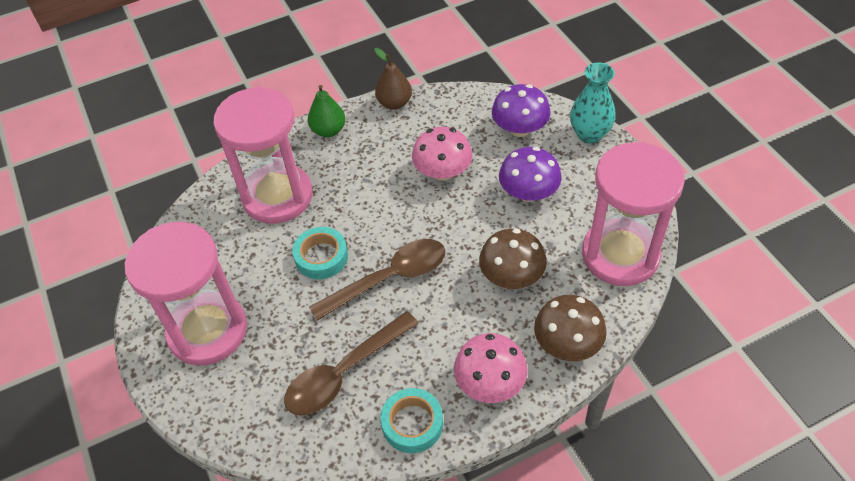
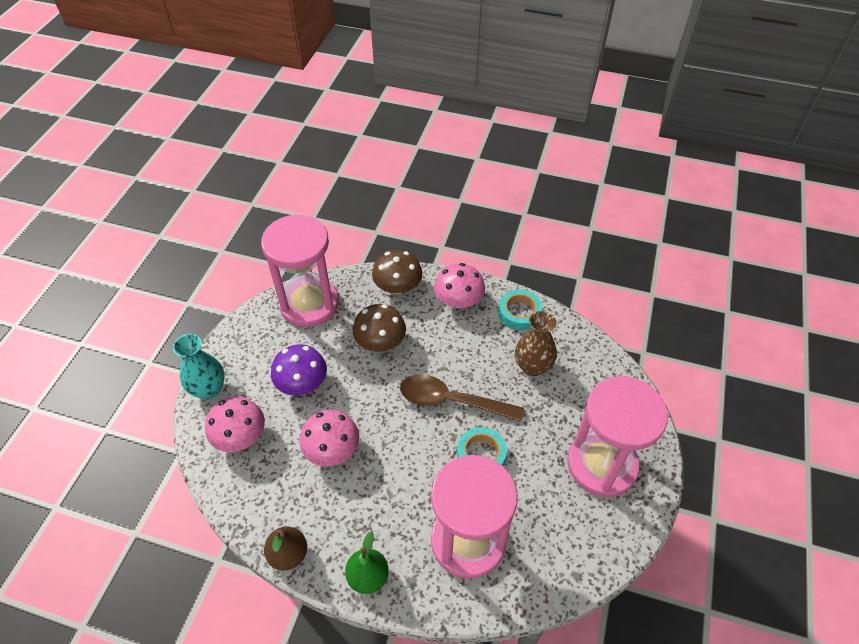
camera: 140 degrees left, 0 degrees up
brown spoon [284,311,419,416] -> brown vase [515,311,557,376]
purple mushroom [492,84,550,137] -> pink mushroom [205,396,265,452]

